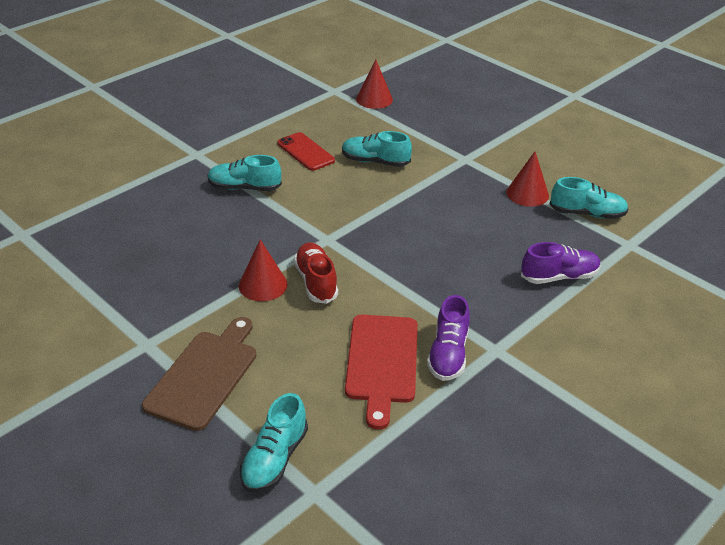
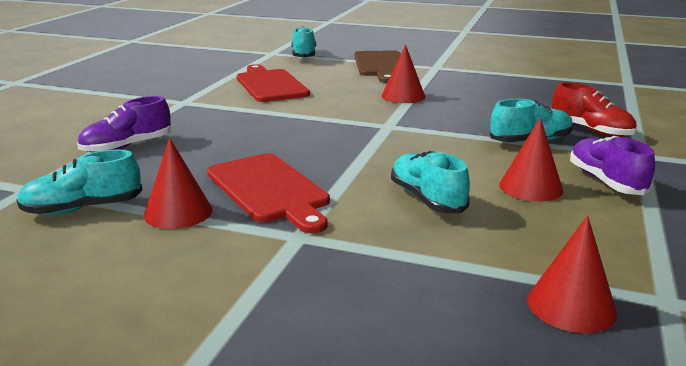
camera: 155 degrees right, 15 degrees down
red phone [278,132,335,171] -> red cone [499,117,563,202]
red shoe [294,243,338,304] -> red shoe moved to [552,82,637,137]
turquoise shoe [342,131,412,167] -> turquoise shoe turned 105 degrees counterclockwise [391,151,470,213]
purple shoe [427,295,470,381] -> purple shoe moved to [570,136,655,195]
none -> red cutting board [207,153,330,233]

